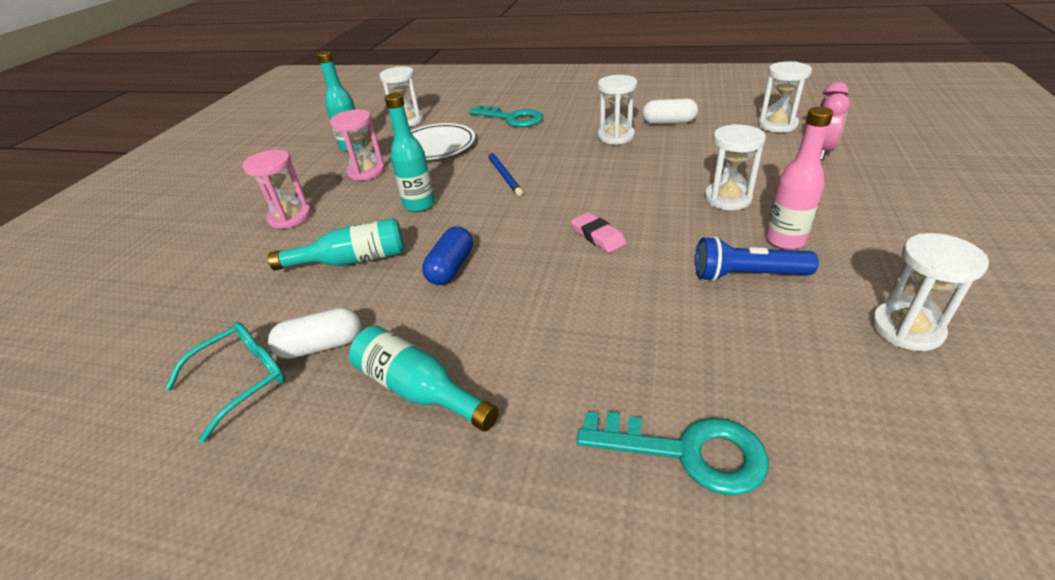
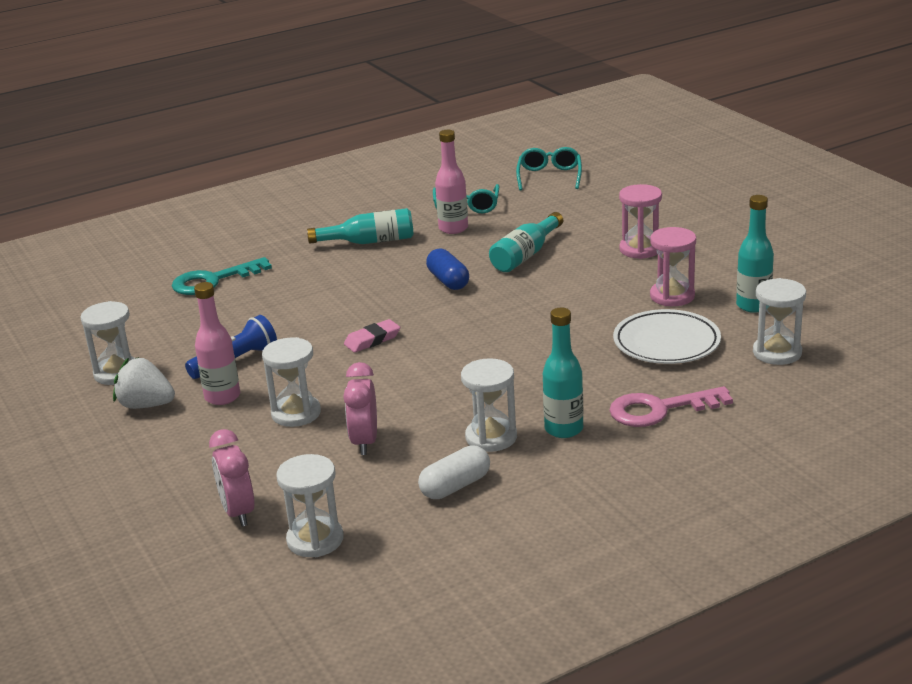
camera: 135 degrees right, 10 degrees down
white capsule [268,307,361,359] -> pink bottle [435,130,468,234]
turquoise bottle [385,93,435,212] -> turquoise bottle moved to [543,308,584,438]
turquoise key [469,105,543,127] -> pink key [609,386,733,427]
blue pencil [487,151,523,196] -> none
pink eraser [571,212,626,253] -> pink eraser turned 45 degrees counterclockwise [344,319,400,352]
none -> white strawberry [113,357,175,409]
none -> pink clock [343,362,377,455]
none -> turquoise glasses [516,147,582,191]

